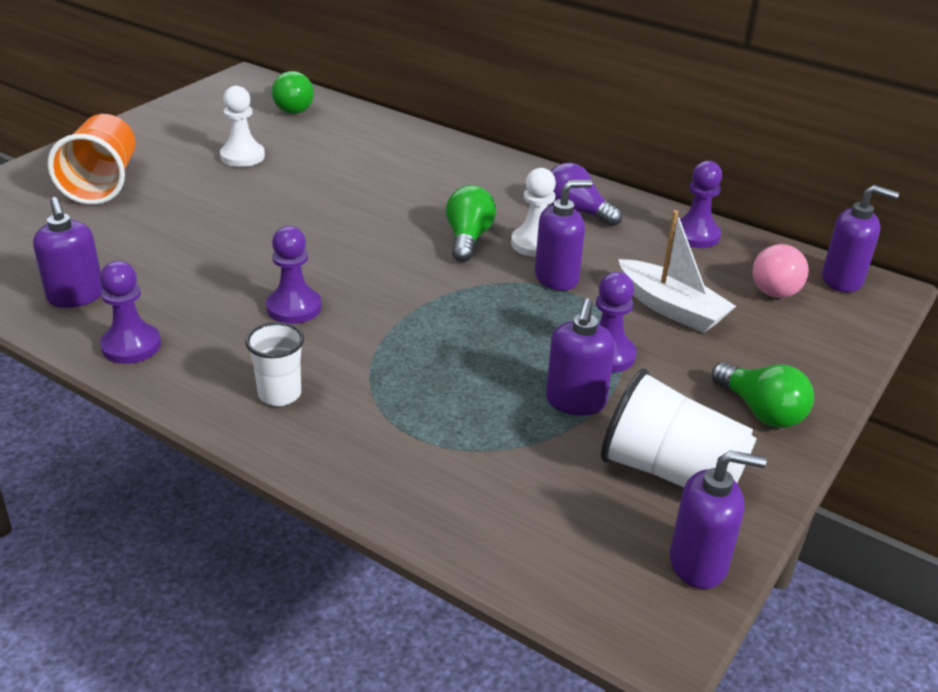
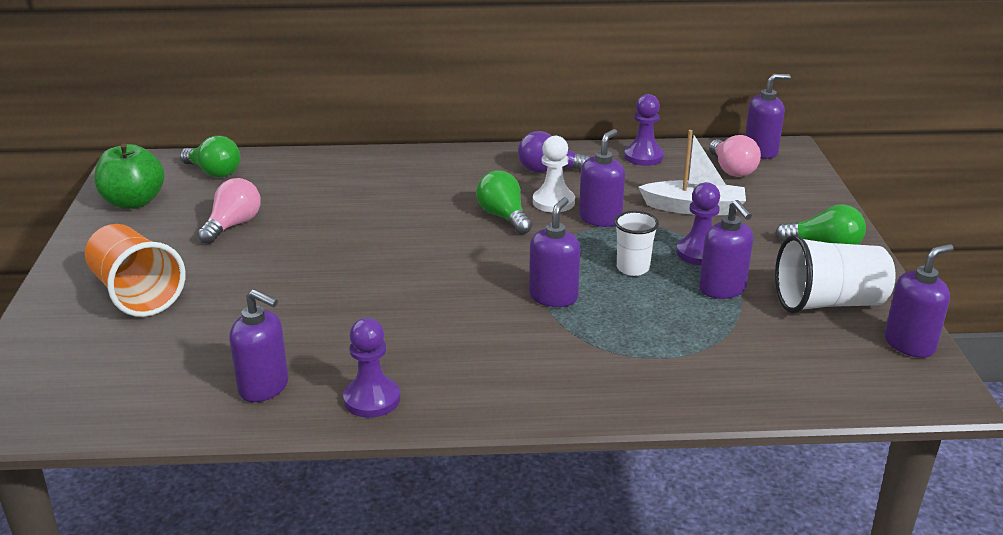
camera: 35 degrees left, 5 degrees down
white pawn [220,86,265,167] -> pink light bulb [197,178,261,244]
white cup [245,322,304,406] -> white cup moved to [614,211,659,276]
purple pawn [266,226,322,324] -> none
none -> green apple [94,143,164,209]
none -> purple soap dispenser [529,197,580,307]

